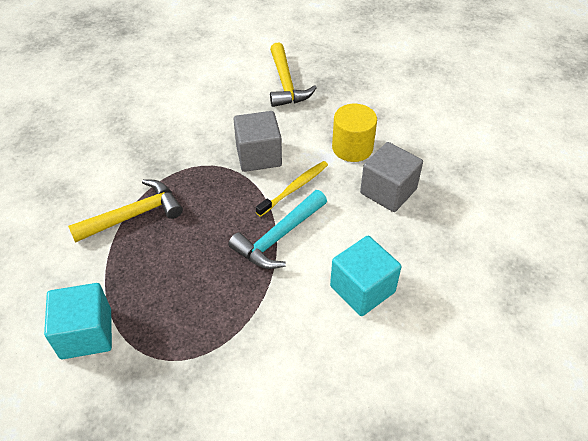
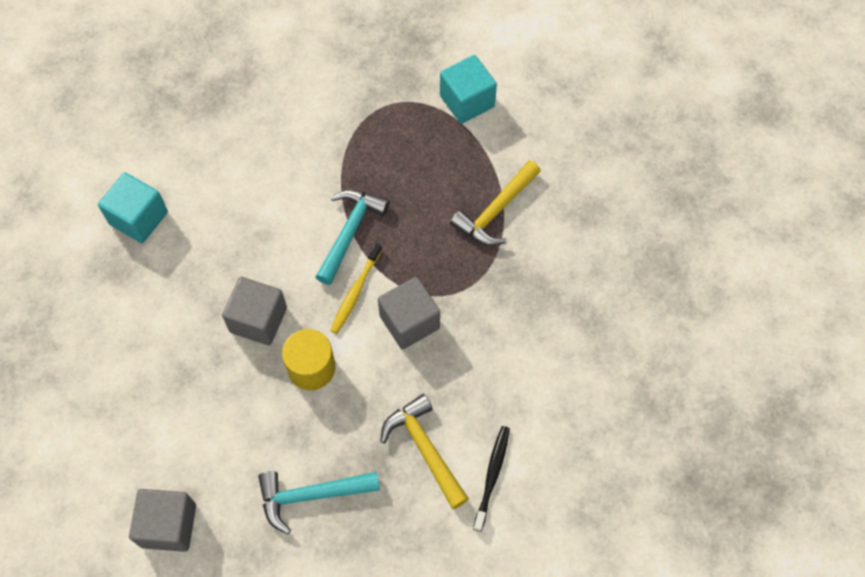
camera: 160 degrees right, 15 degrees up
turquoise cube [330,236,402,316] -> turquoise cube moved to [98,172,168,243]
none -> grey cube [129,489,196,552]
none -> turquoise hammer [258,471,380,534]
none -> black toothbrush [473,426,510,532]

